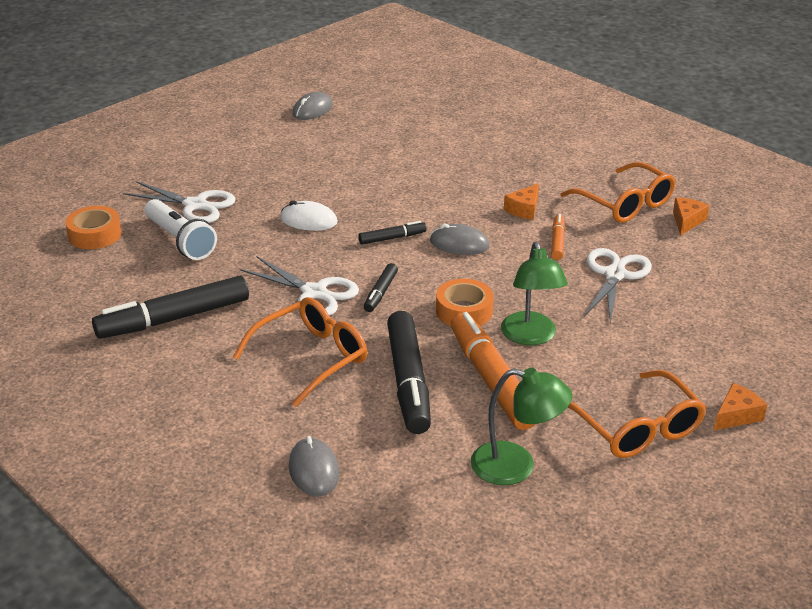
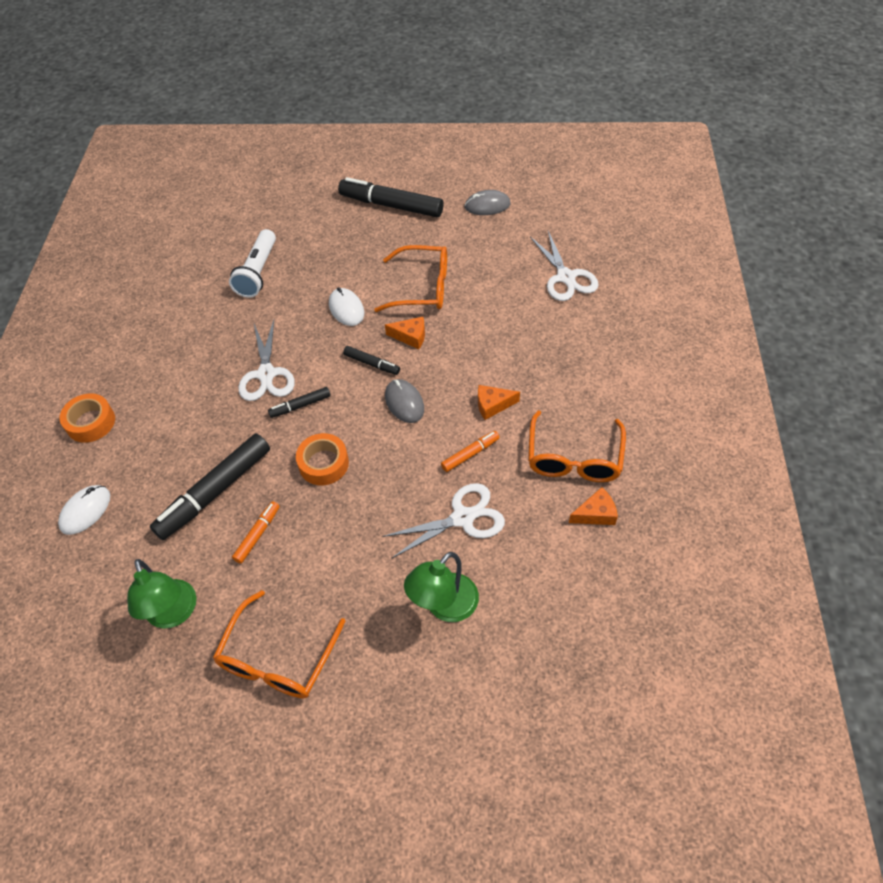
camera: 50 degrees right, 20 degrees up
orange tape [65,206,122,249] -> orange tape moved to [60,393,115,443]
black marker [92,276,249,339] -> black marker moved to [338,177,444,217]
white scissors [123,181,236,223] -> white scissors moved to [530,231,599,301]
orange glasses [233,297,367,407] -> orange glasses moved to [374,245,447,312]
grey mouse [289,436,339,497] -> white mouse [58,485,110,535]
orange marker [451,312,536,430] -> orange marker [232,501,280,564], size x0.49
green lamp [501,242,568,345] -> green lamp moved to [404,552,479,622]
orange cheese [714,383,767,430] -> orange cheese moved to [385,317,425,349]

